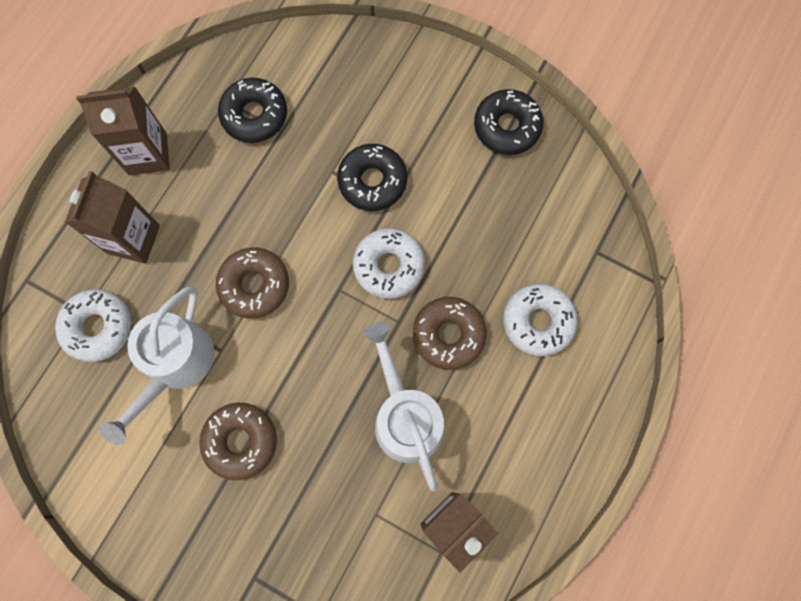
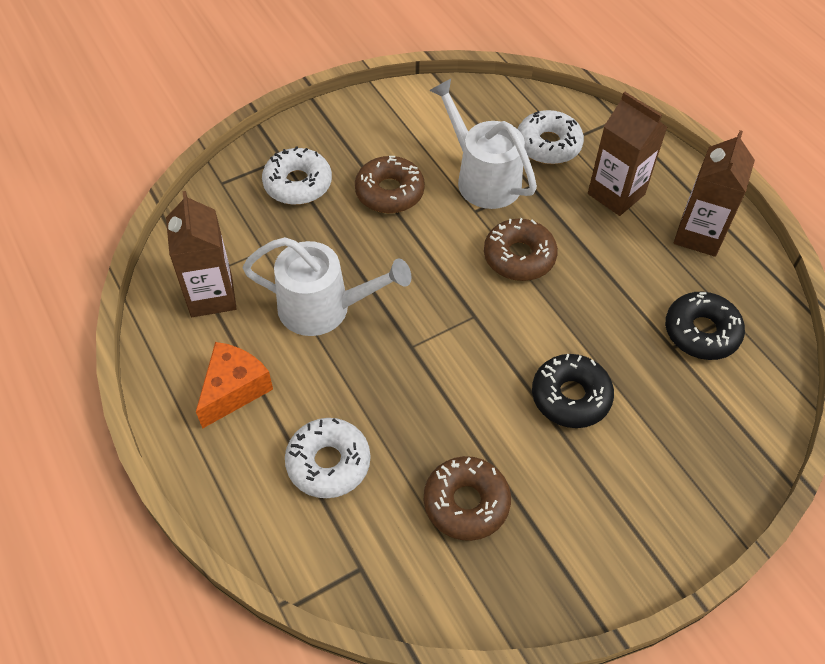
camera: 120 degrees right, 20 degrees down
white donut [353,228,425,299] -> white donut moved to [262,146,332,205]
brown donut [413,297,487,370] -> brown donut moved to [424,456,511,541]
black donut [474,89,544,155] -> none
none -> orange cheese [196,342,273,429]

